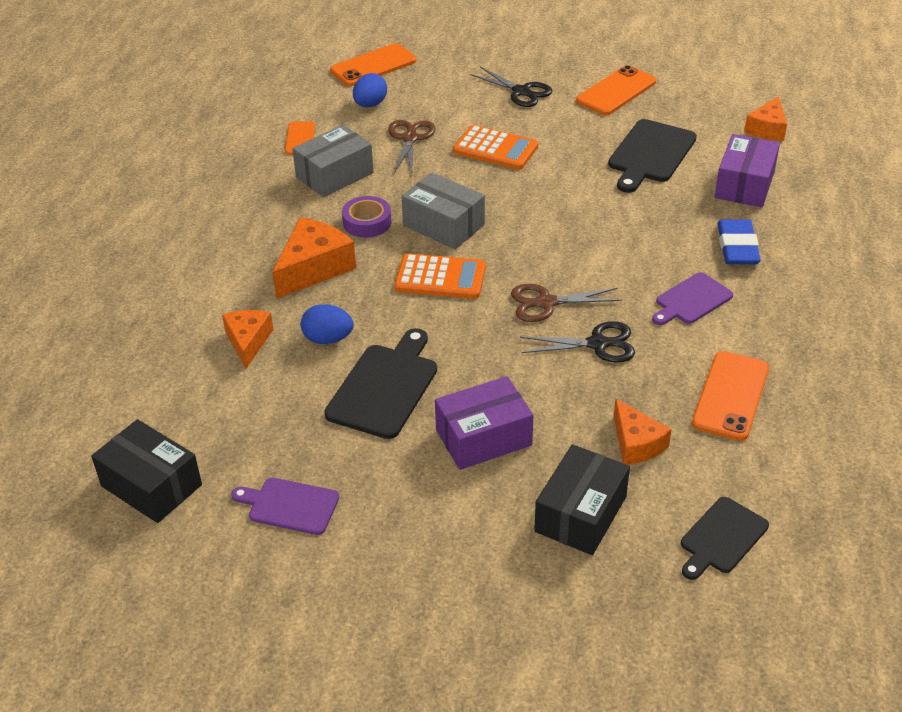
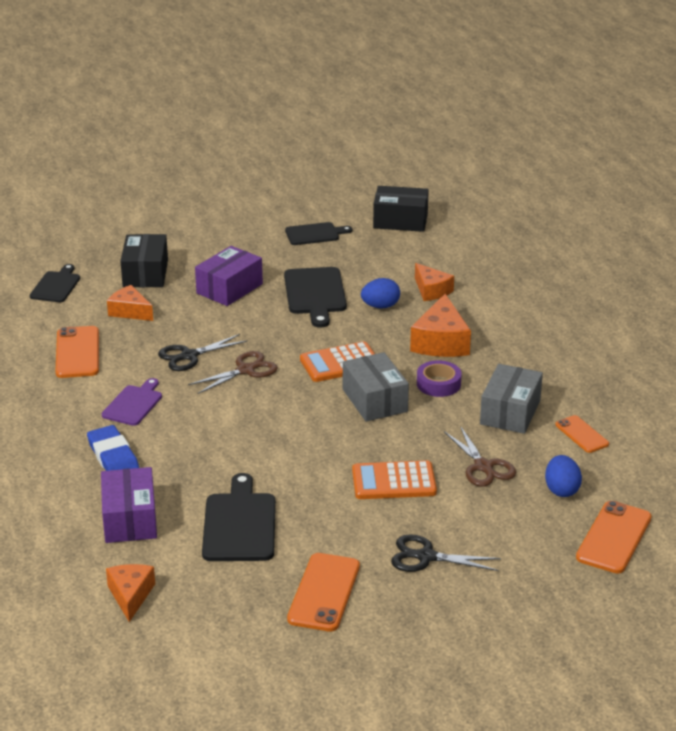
camera: 150 degrees right, 10 degrees down
purple cutting board [231,478,339,535] -> black cutting board [285,222,352,245]
grey box [402,173,485,249] -> grey box turned 60 degrees clockwise [343,352,409,422]

